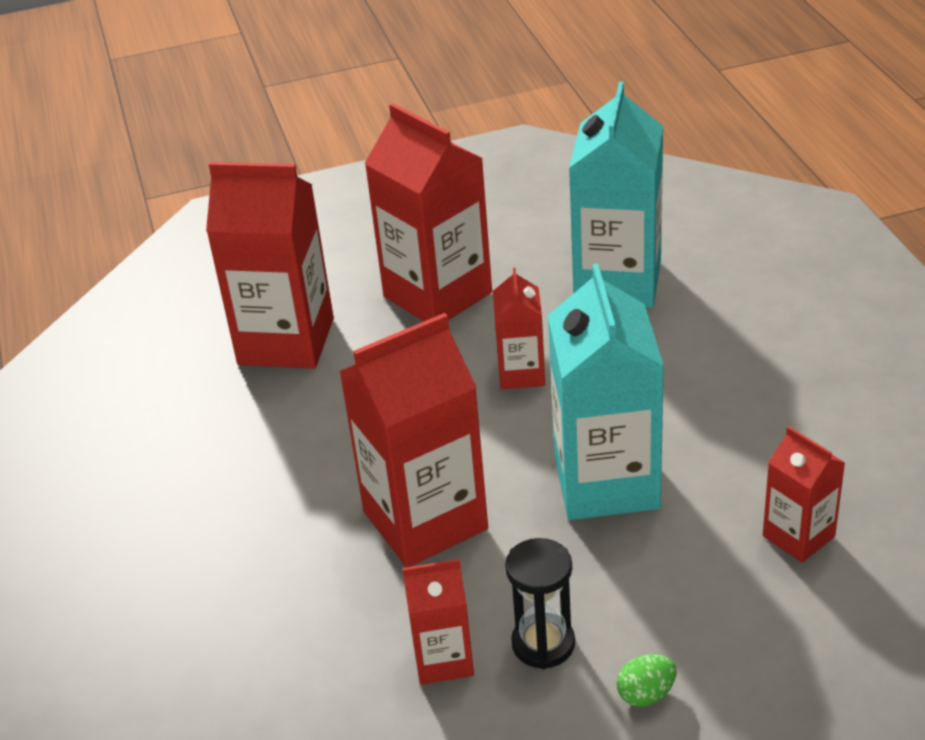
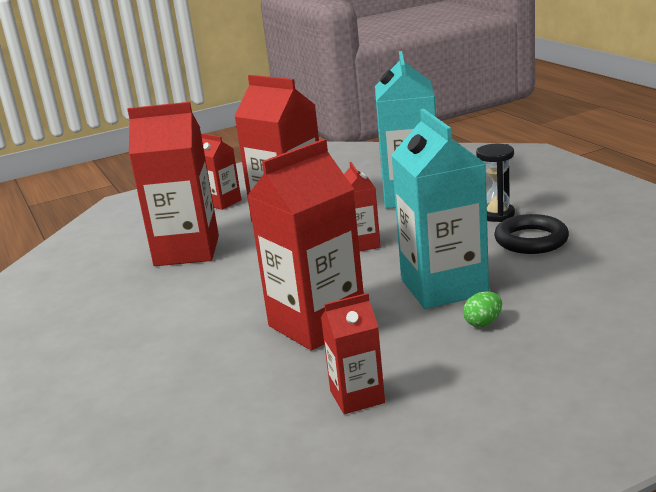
camera: 10 degrees left, 15 degrees down
black hourglass [505,538,575,669] -> black hourglass moved to [476,144,515,222]
green egg [617,654,677,707] -> green egg moved to [463,291,502,327]
red carton [763,426,845,563] -> red carton moved to [201,133,241,210]
none -> black ring [494,214,569,254]

